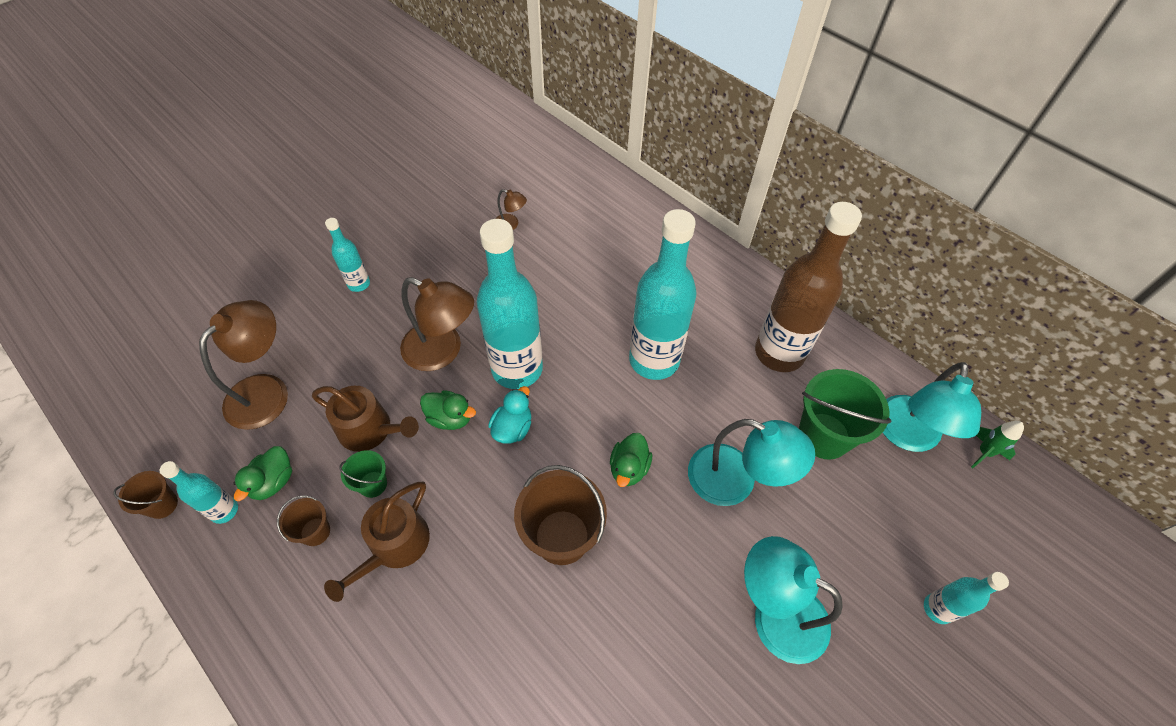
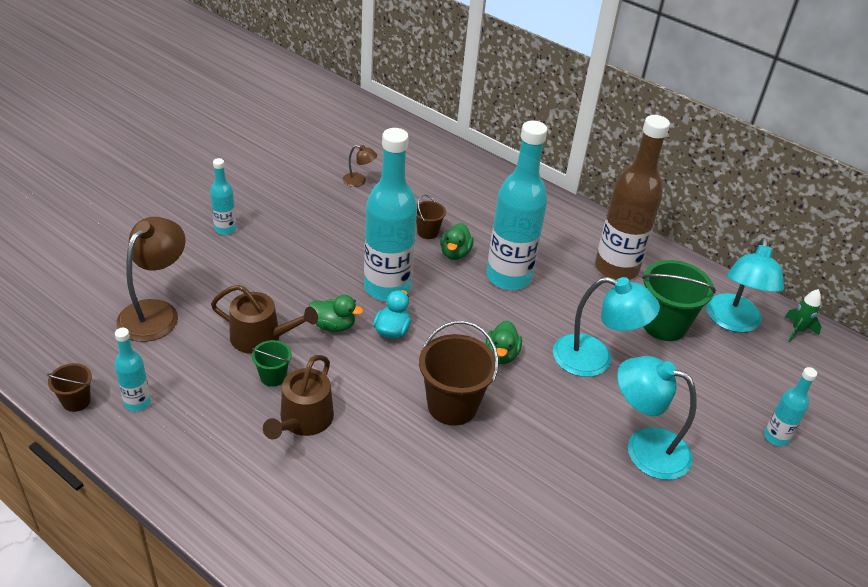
camera: 10 degrees left, 15 degrees down
green duck [233,446,292,501] -> green duck moved to [440,223,474,260]
brown bucket [277,495,330,546] -> brown bucket moved to [416,194,446,239]
brown lamp [400,277,474,371] -> none

